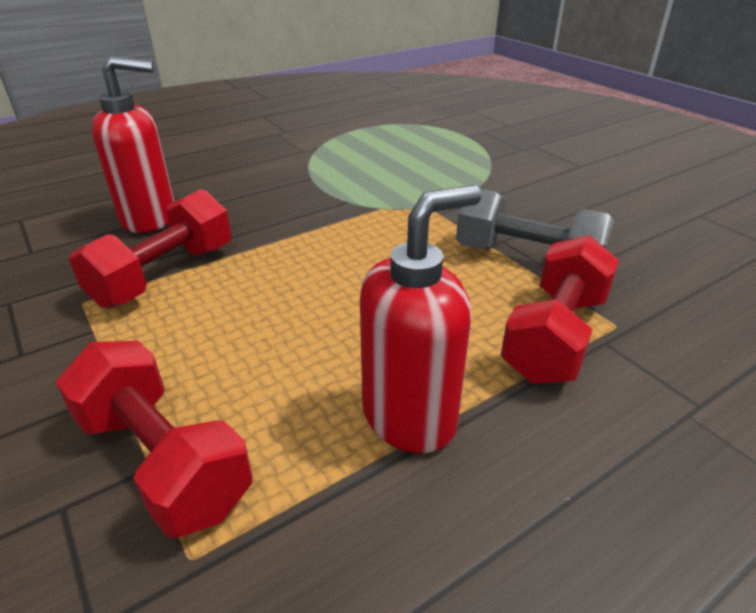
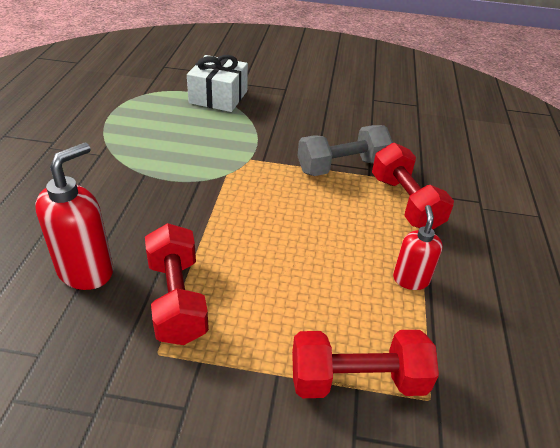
camera: 50 degrees left, 5 degrees up
red soap dispenser [360,185,482,454] -> red soap dispenser [393,205,443,290], size x0.62
none -> white gift [187,55,248,112]

